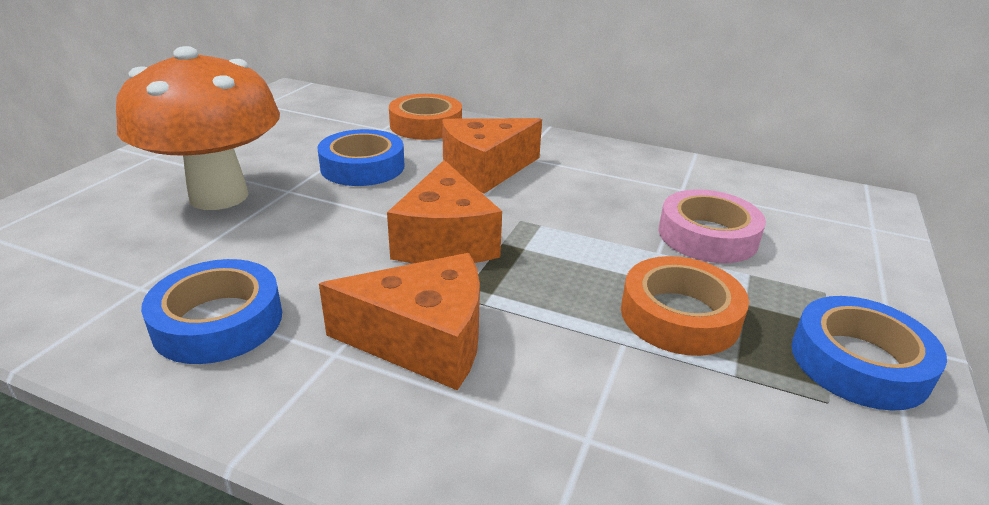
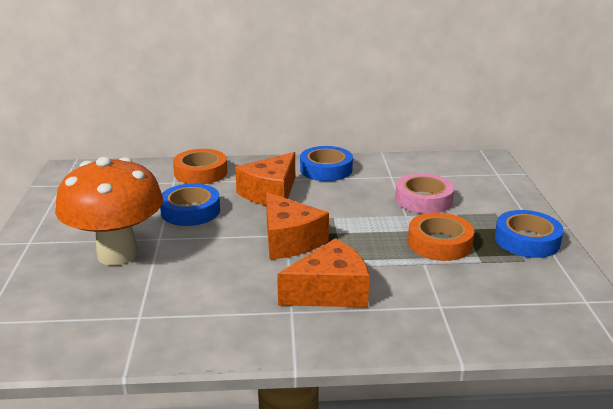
camera: 25 degrees left, 5 degrees down
blue tape [141,259,282,364] -> blue tape moved to [300,146,353,181]

